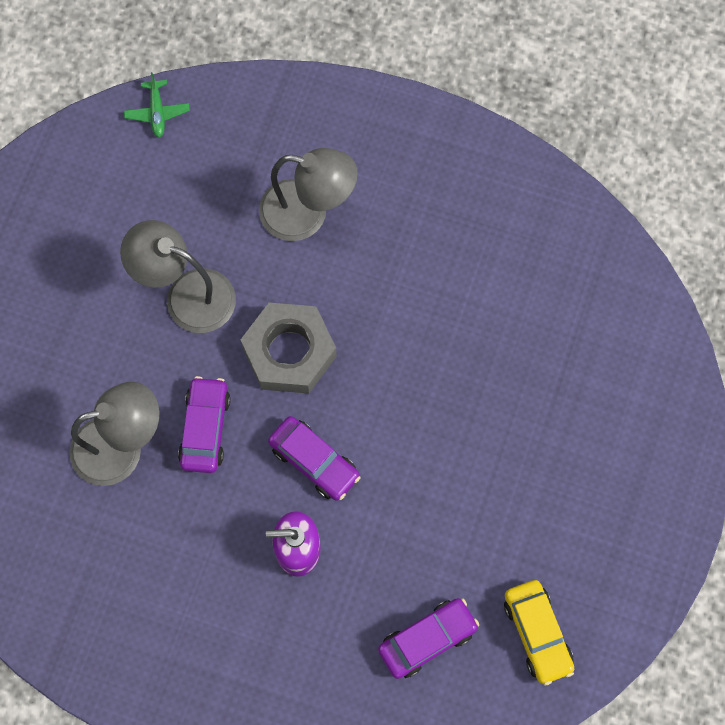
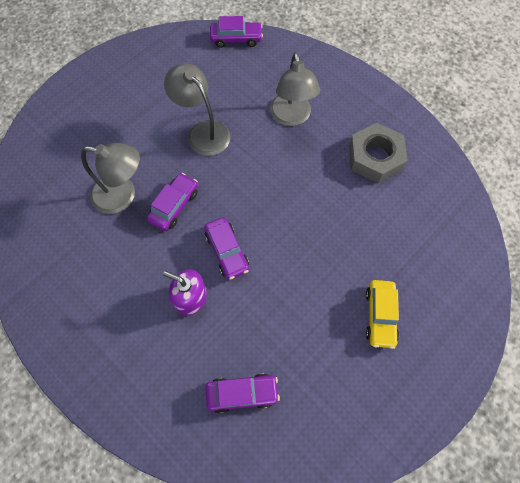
camera: 25 degrees right, 5 degrees down
green plane [124,72,190,138] -> purple car [210,16,263,48]
grey nut [241,303,337,394] -> grey nut moved to [349,123,408,183]
grey lamp [259,148,358,241] -> grey lamp turned 45 degrees clockwise [270,52,320,126]
yellow car [504,580,574,686] -> yellow car moved to [366,280,399,349]

